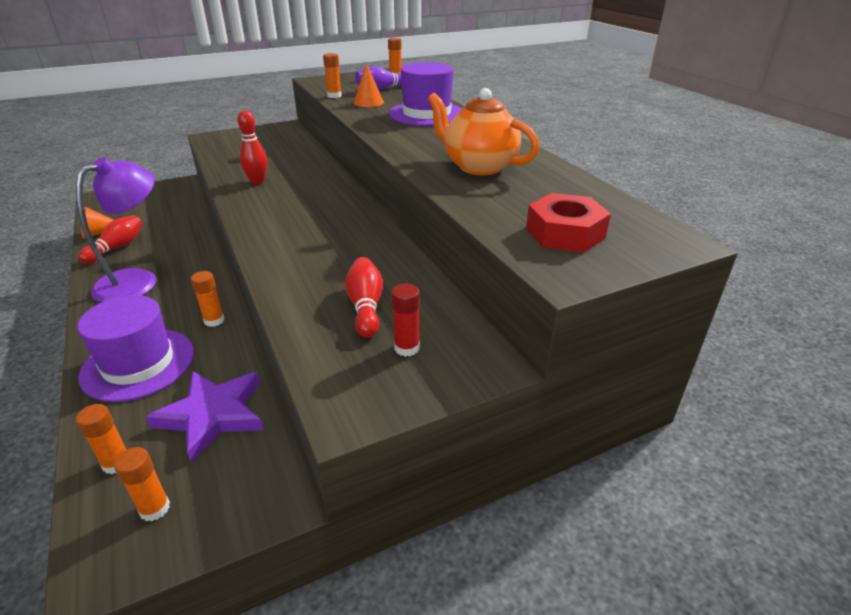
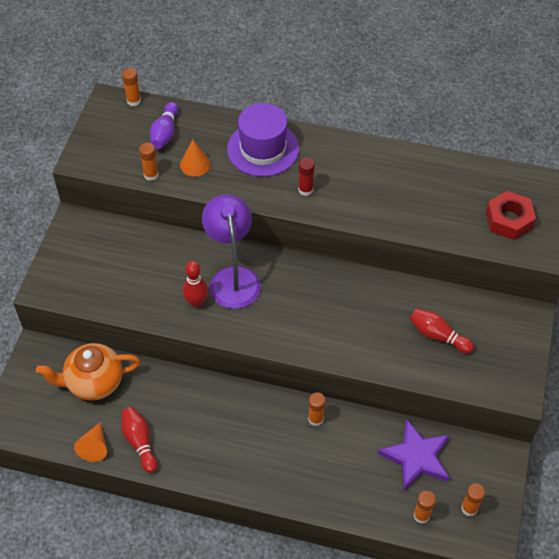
camera: 50 degrees left, 20 degrees up
purple lamp [76,157,156,303] -> purple lamp moved to [202,194,261,309]
purple hat [77,295,194,402] -> none
red glue stick [391,283,420,357] -> red glue stick moved to [298,158,315,196]
orange teapot [428,88,540,175] -> orange teapot moved to [36,343,140,400]

